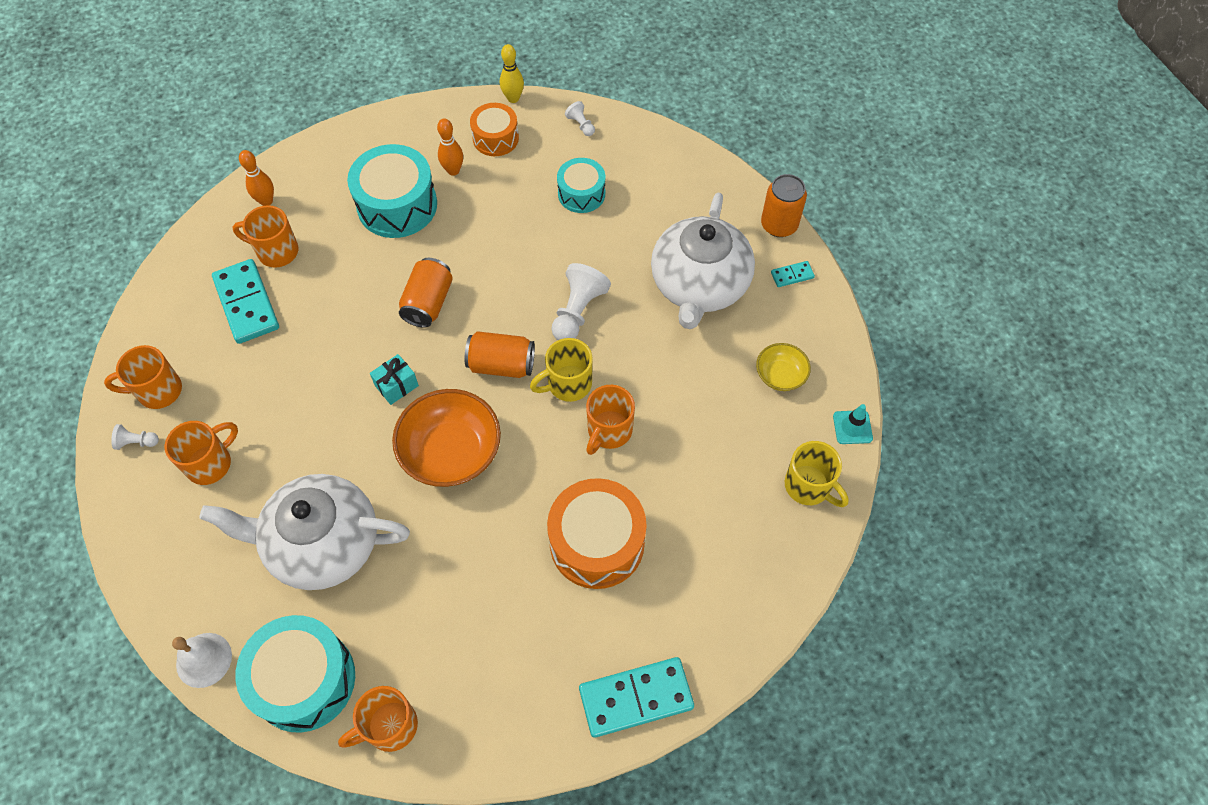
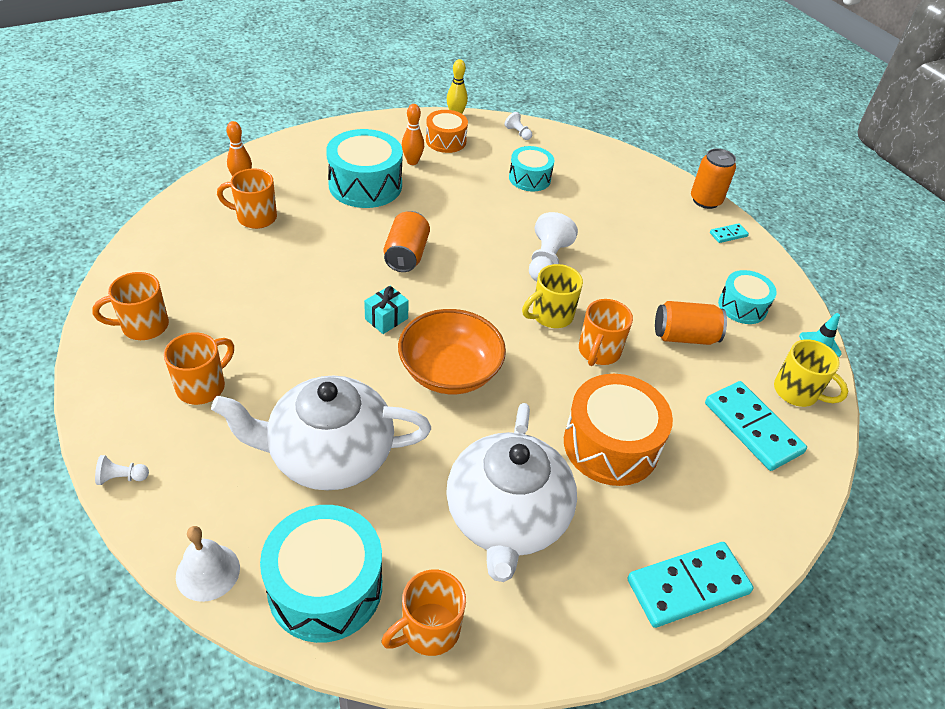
camera: 10 degrees left, 15 degrees down
white pawn [111,424,159,450] -> white pawn moved to [95,455,149,485]
turquoise domino [212,259,279,344] -> turquoise domino moved to [705,381,807,471]
orange can [465,331,535,378] -> orange can moved to [655,301,727,345]
white teapot [651,193,755,329] -> white teapot moved to [446,403,577,582]
yellow bowl [756,343,811,391] -> turquoise drum [718,270,777,324]

